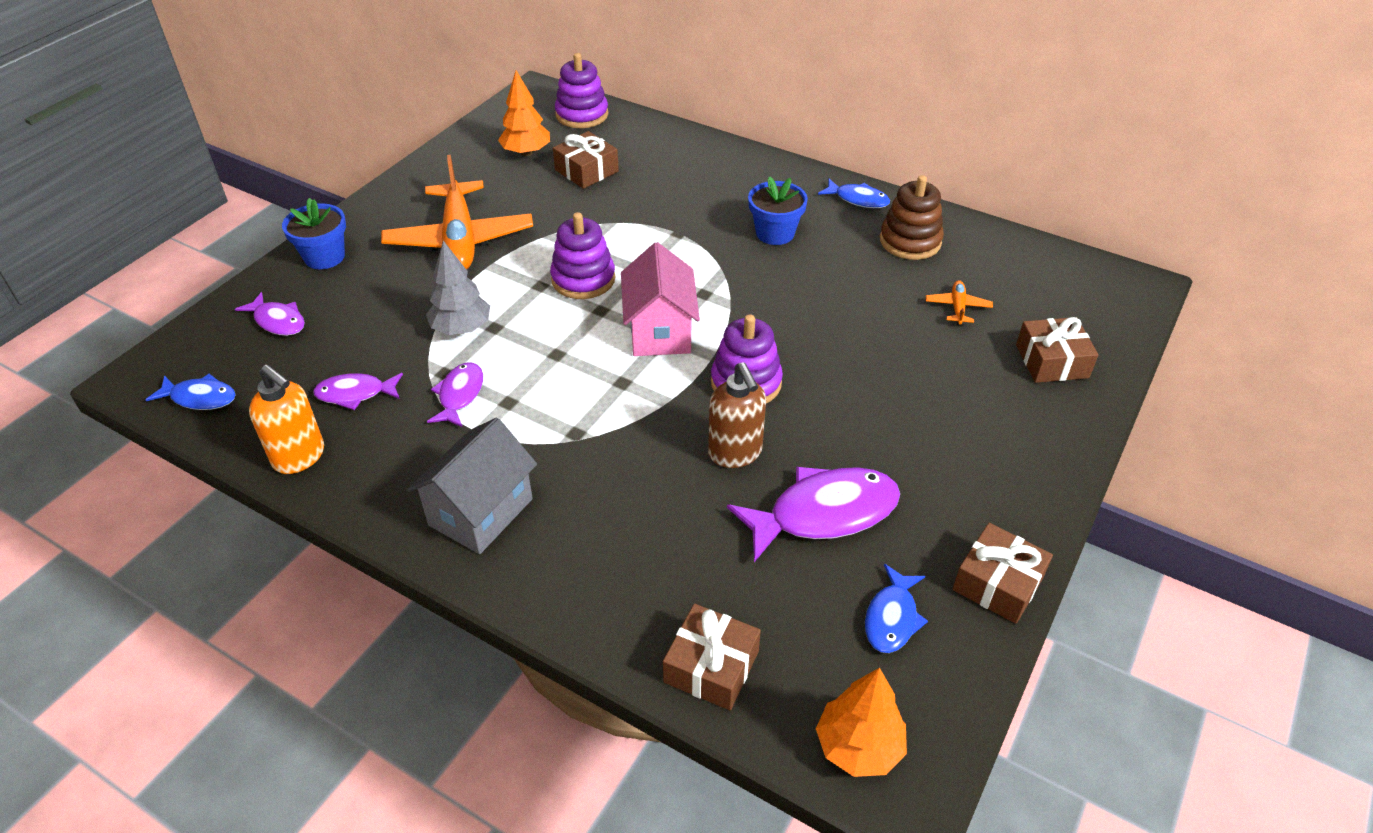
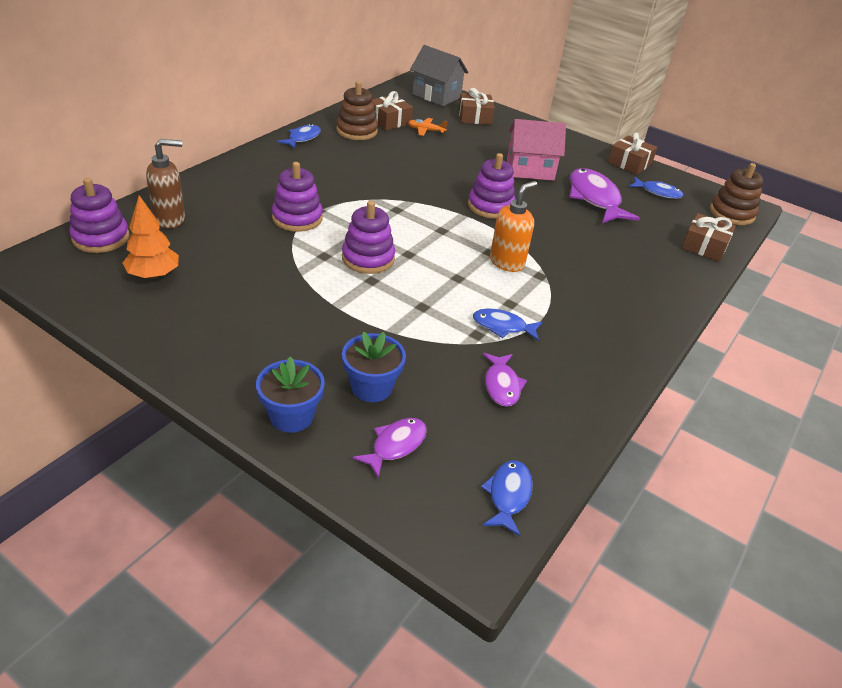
camera: 90 degrees left, 5 degrees down
orange soap dispenser [249,365,324,474] -> orange soap dispenser moved to [490,181,537,272]
orange plane [381,155,533,270] -> none
grey house [407,418,537,554] -> grey house moved to [410,45,469,106]
grey tree [426,241,490,335] -> none
purple fish [427,362,483,428] -> blue fish [473,308,542,341]
brown gift [553,131,619,189] -> brown gift moved to [372,91,413,130]
pink house [621,242,700,356] -> pink house moved to [507,119,566,181]
brown soap dispenser [708,362,766,468] -> brown soap dispenser moved to [146,139,185,229]
blue flower pot [748,176,808,245] -> blue flower pot moved to [342,332,406,402]
orange tree [816,668,907,777] -> brown stacking toy [710,163,763,225]
none -> purple stacking toy [272,162,323,232]

